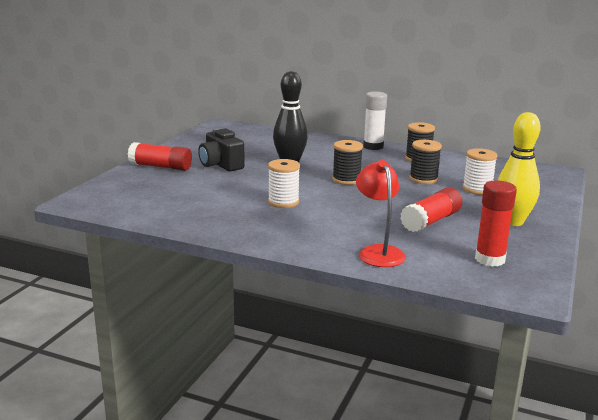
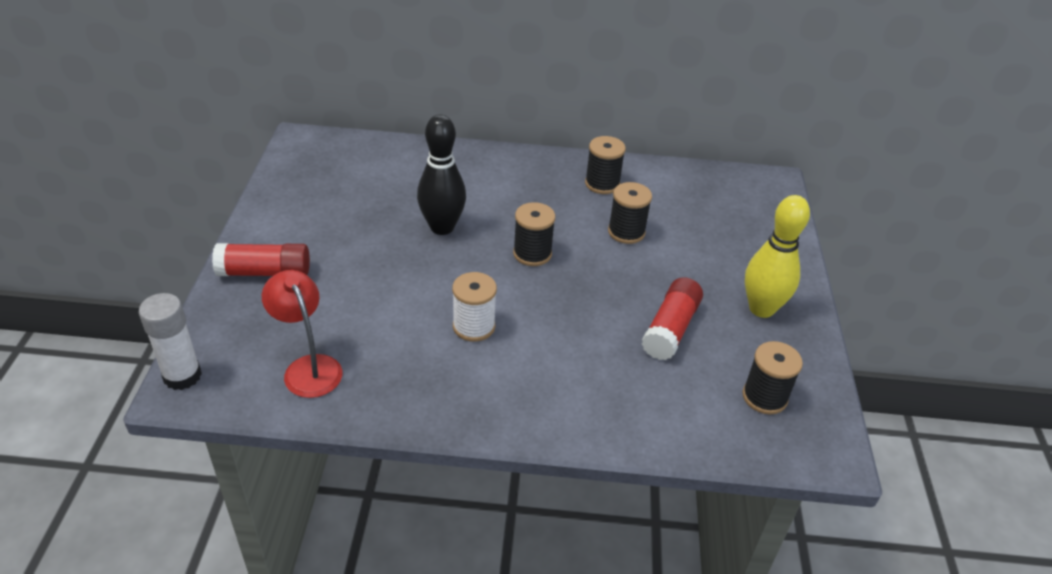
camera: 20 degrees left, 20 degrees up
black camera [198,128,245,171] -> none
red lamp [356,160,406,267] -> red lamp moved to [262,270,343,398]
white glue stick [363,91,387,150] -> white glue stick moved to [139,293,202,390]
white spool [462,148,498,195] -> none
red glue stick [475,181,517,266] -> black spool [743,341,803,414]

